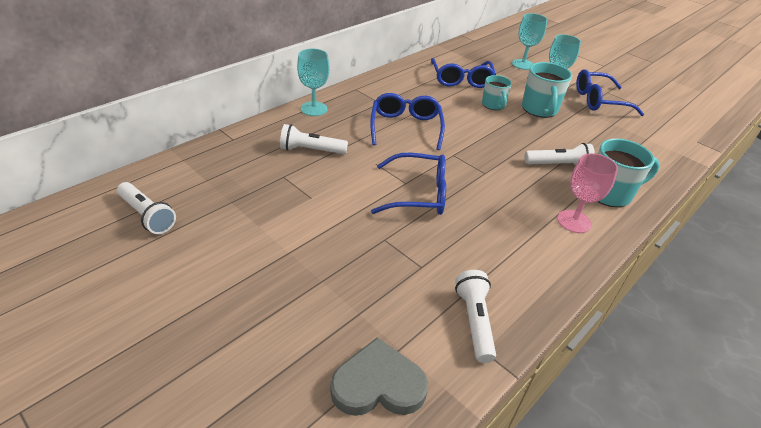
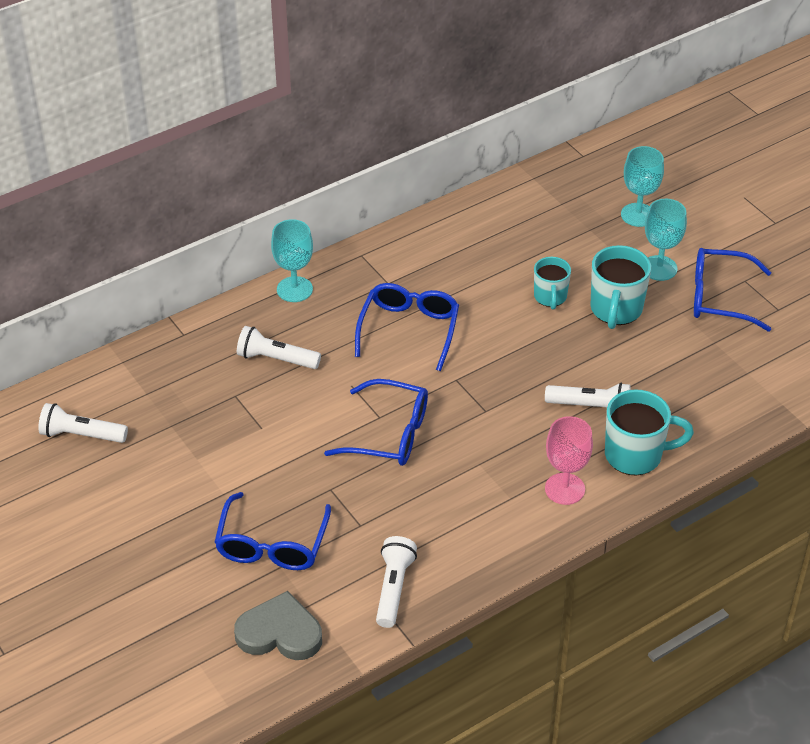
camera: 15 degrees right, 5 degrees up
white flashlight [117,182,176,234] -> white flashlight turned 135 degrees clockwise [38,403,128,443]
blue glasses [431,58,496,88] -> blue glasses moved to [215,492,331,570]

